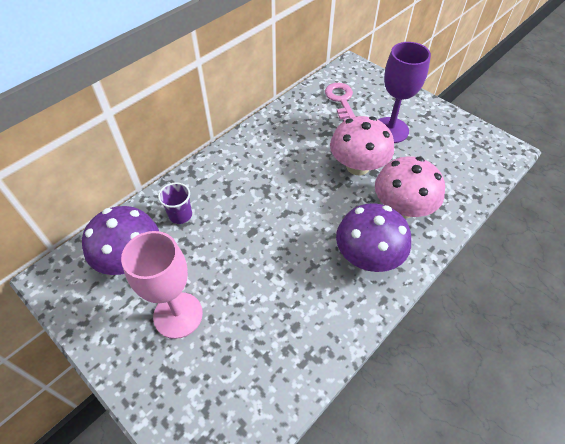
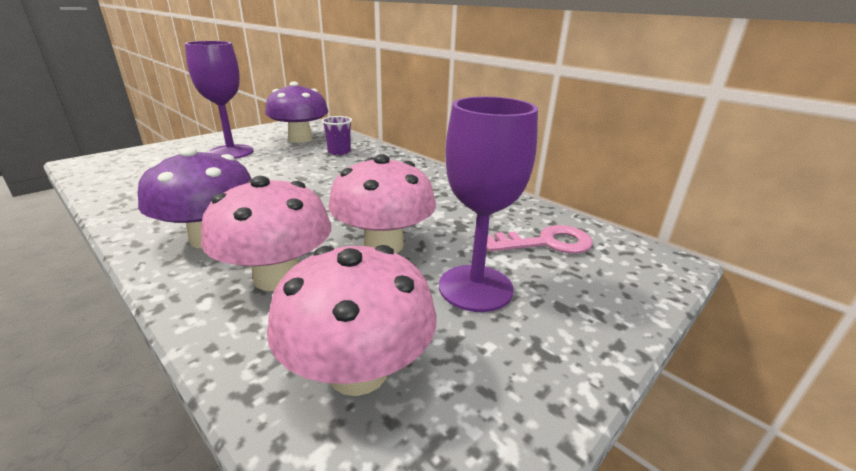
camera: 90 degrees right, 25 degrees down
pink goblet [121,231,203,339] -> purple goblet [185,41,254,159]
none -> pink mushroom [267,245,437,396]

